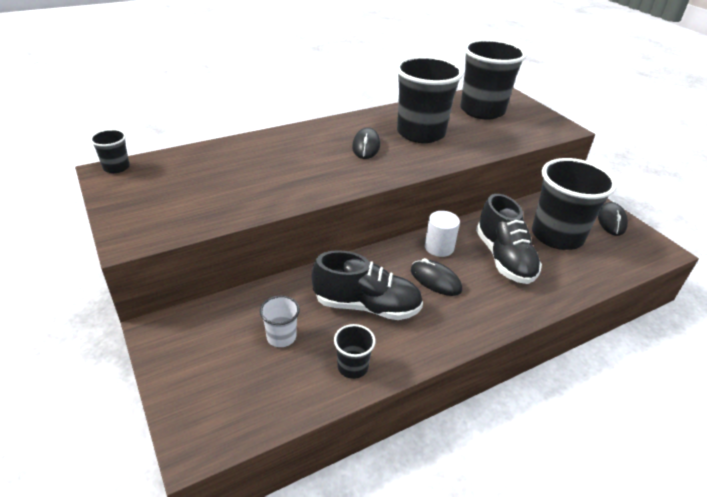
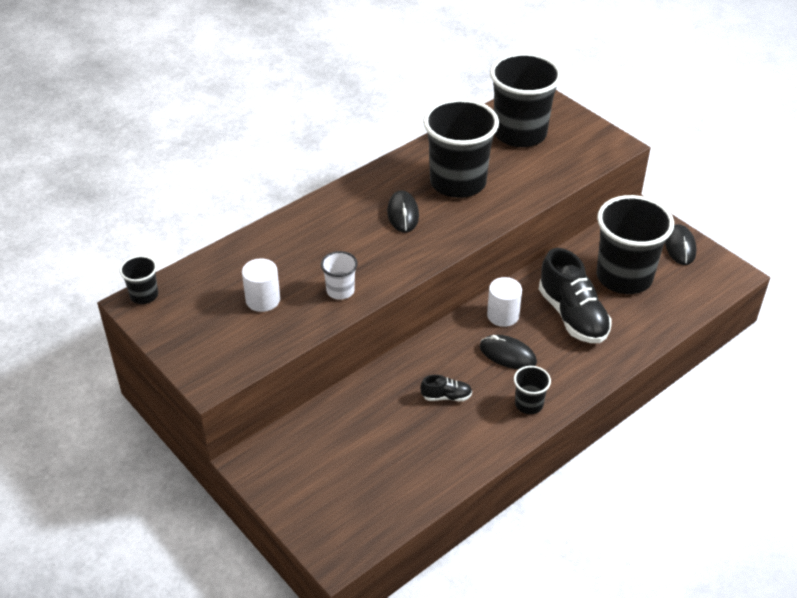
camera: 10 degrees left, 5 degrees up
white cup [260,296,300,347] -> white cup moved to [321,251,358,300]
black shoe [312,250,423,320] -> black shoe [420,375,472,401], size x0.46
black cup [334,324,376,379] -> black cup moved to [514,366,551,414]
none -> white cylinder [242,258,280,312]

